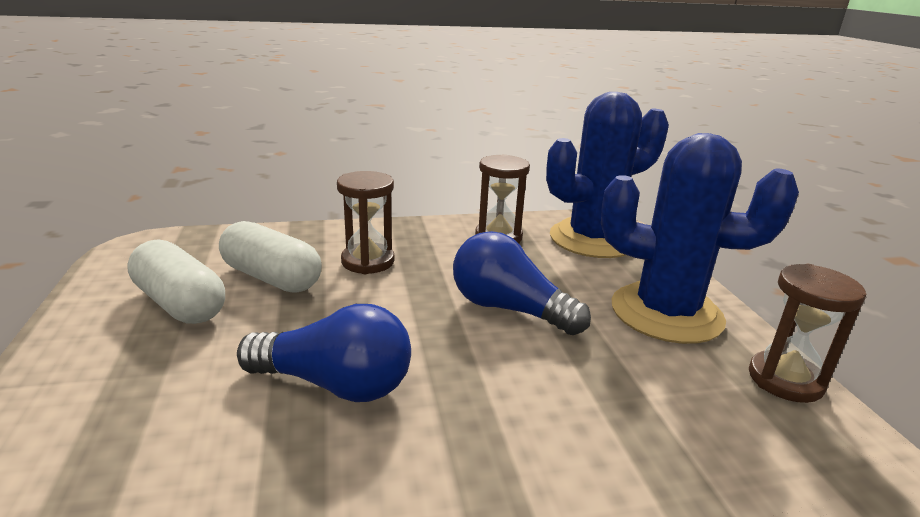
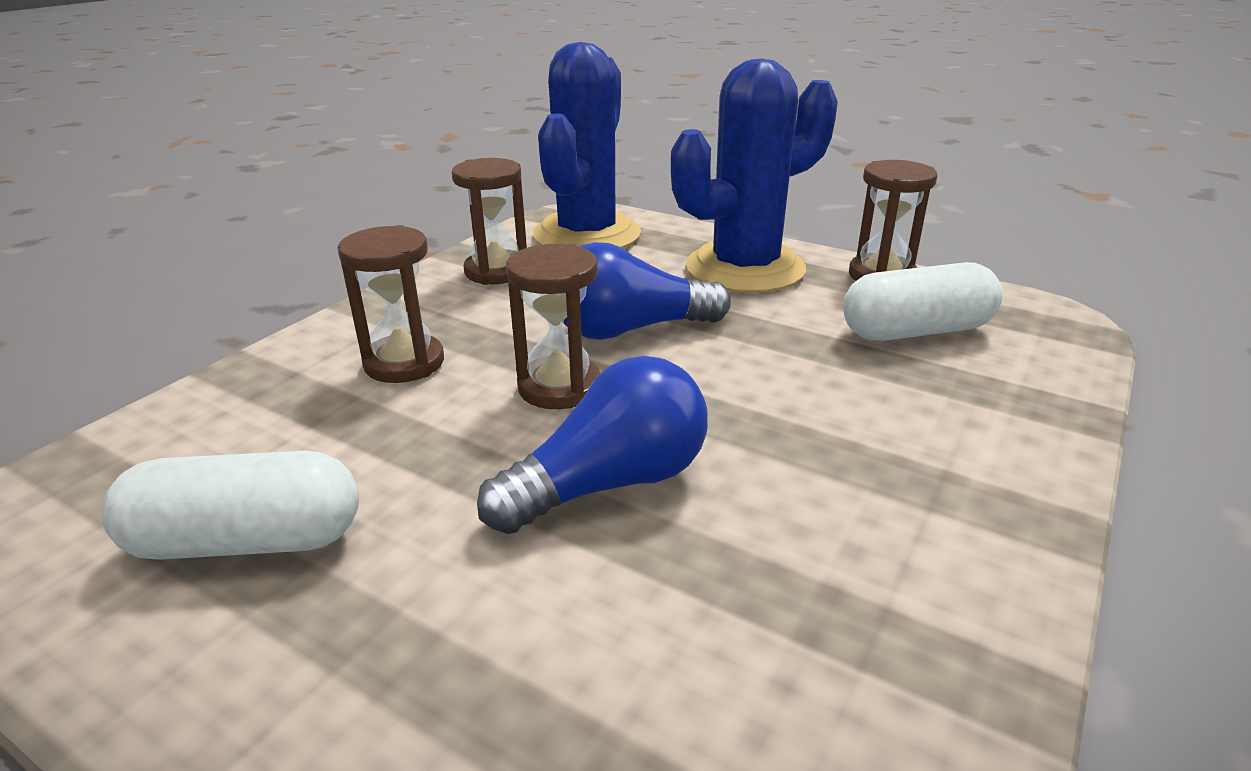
camera: 45 degrees left, 5 degrees up
white capsule [219,221,321,293] -> white capsule moved to [843,262,1003,341]
none -> brown hourglass [506,244,600,409]

